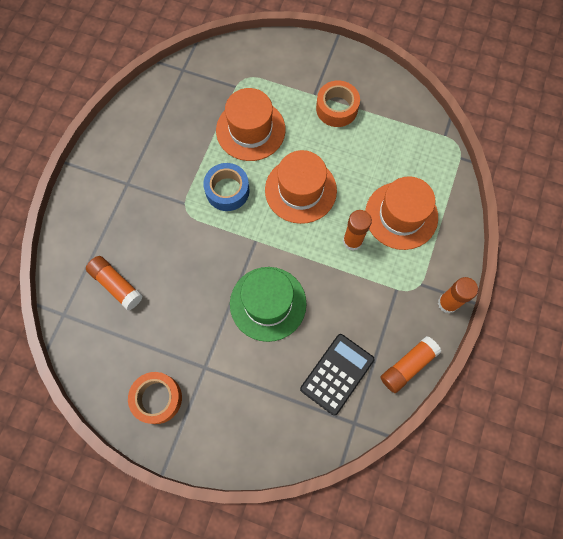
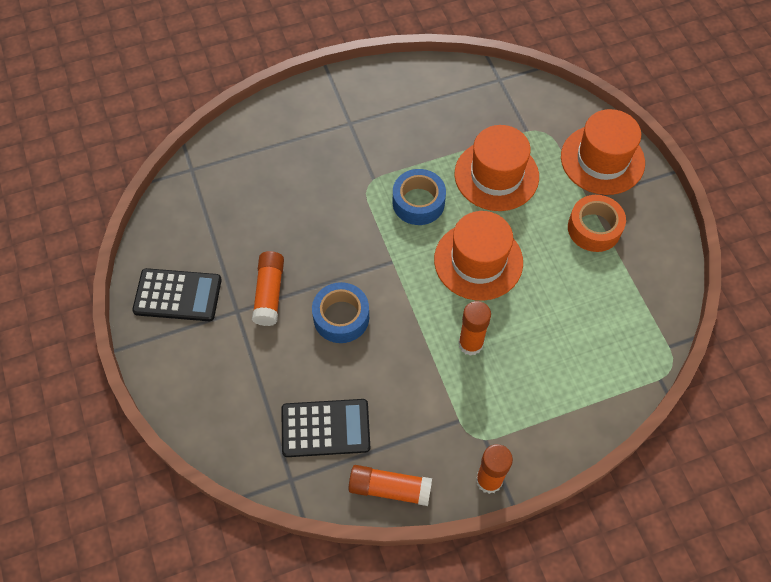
camera: 50 degrees right, 10 degrees down
orange glue stick [86,256,143,310] -> orange glue stick moved to [252,251,284,326]
orange tape [128,372,182,424] -> black calculator [132,268,222,321]
green hat [230,267,307,342] -> blue tape [312,282,369,343]
orange hat [365,176,438,250] -> orange hat moved to [561,109,645,195]

